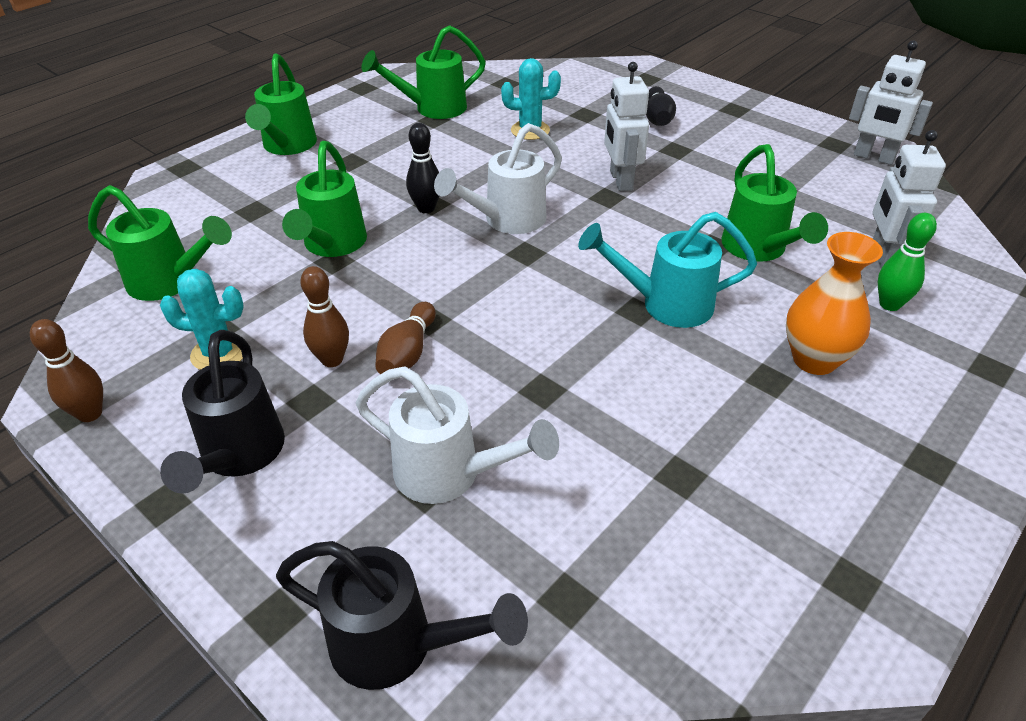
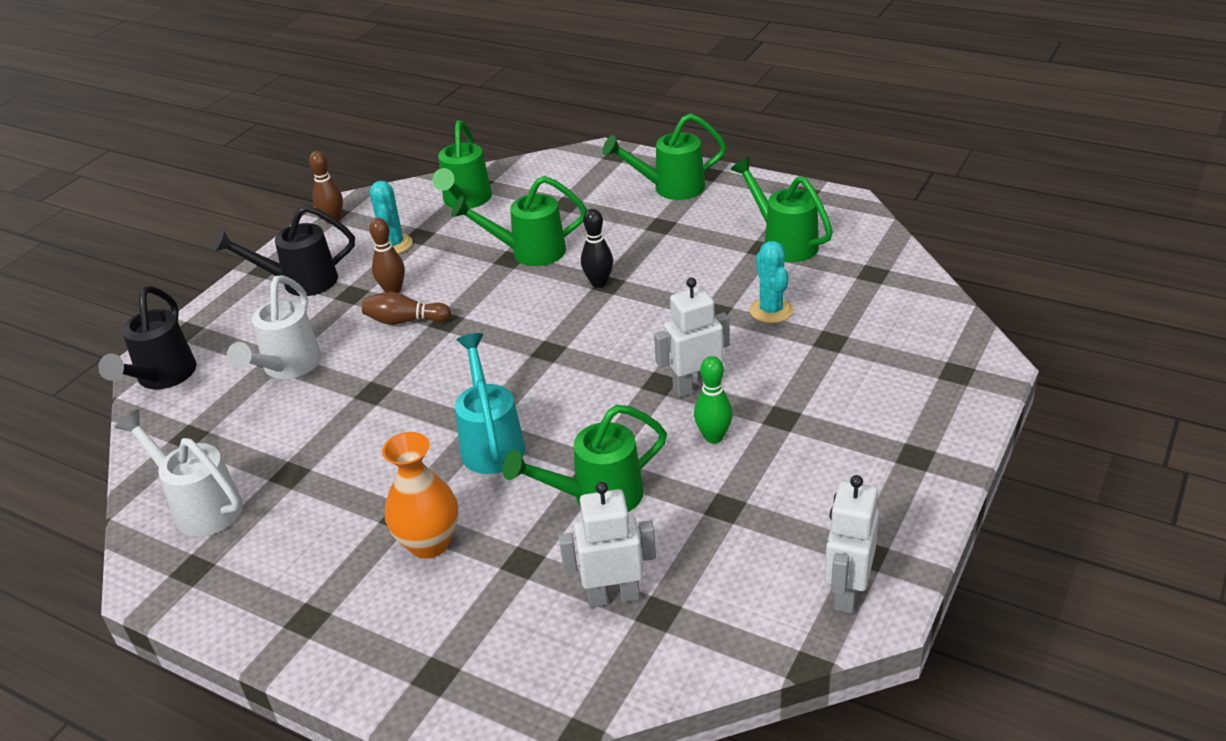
camera: 80 degrees right, 5 degrees down
white watering can [434,123,562,234] -> white watering can moved to [115,409,243,537]
black bowling pin [646,86,676,126] -> none
green bowling pin [878,213,937,311] -> green bowling pin moved to [694,356,733,443]

